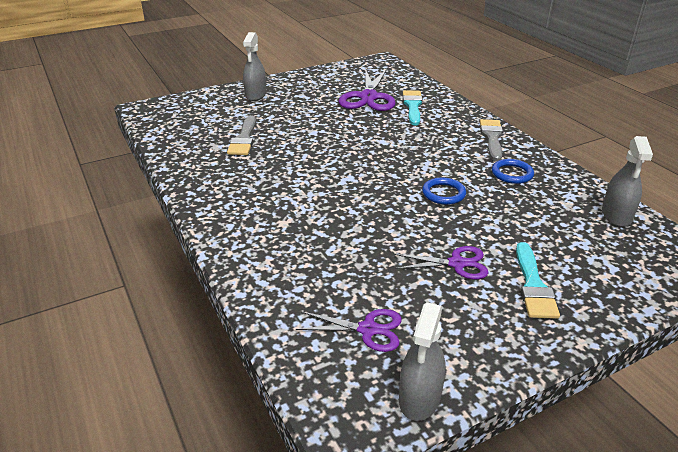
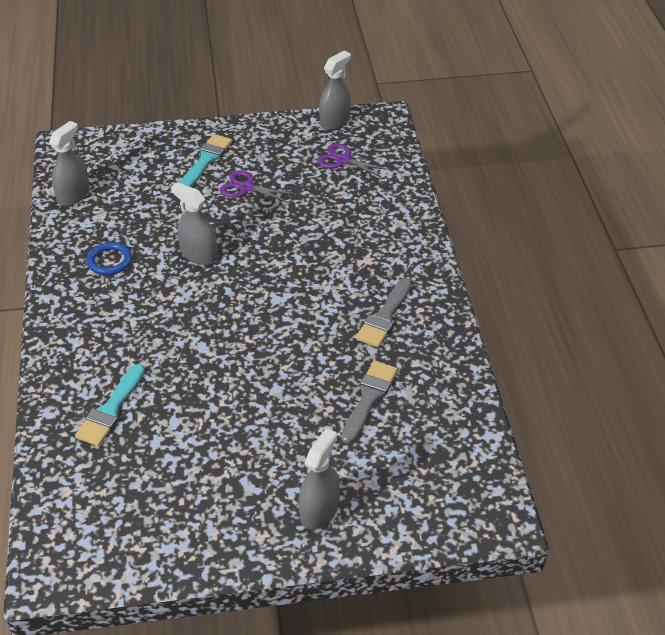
camera: 160 degrees left, 10 degrees up
purple scissors [338,68,396,111] -> none
blue ring [422,177,466,205] -> grey spray bottle [171,182,218,265]
grey brush [480,119,503,161] -> grey brush moved to [356,278,412,347]

